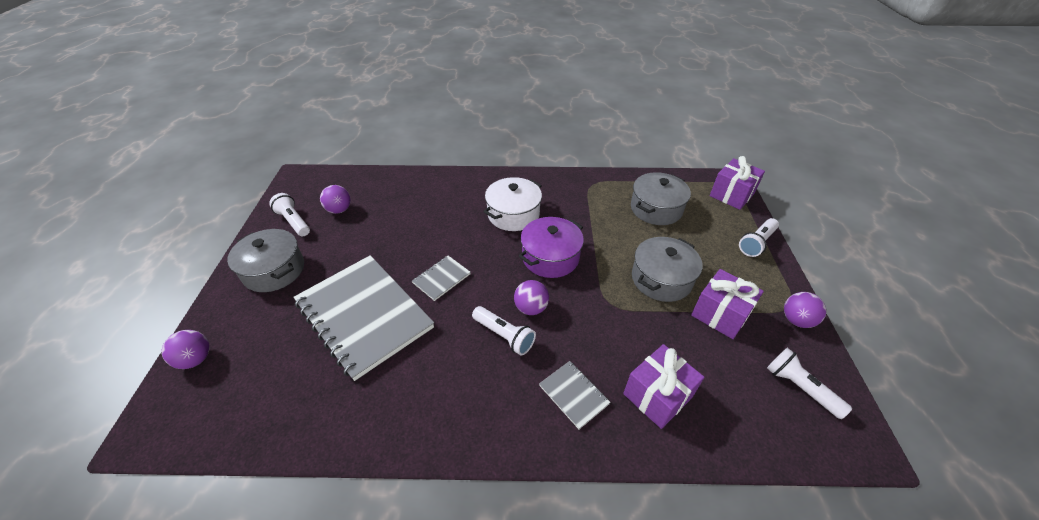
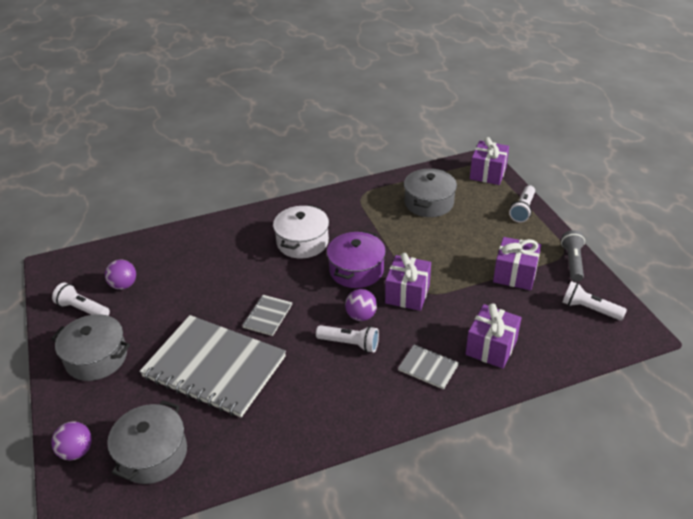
camera: 20 degrees left, 5 degrees down
grey pot [632,237,702,302] -> grey pot moved to [107,400,187,484]
purple ball [784,292,826,328] -> grey flashlight [561,230,585,282]
none -> purple gift [385,253,431,311]

